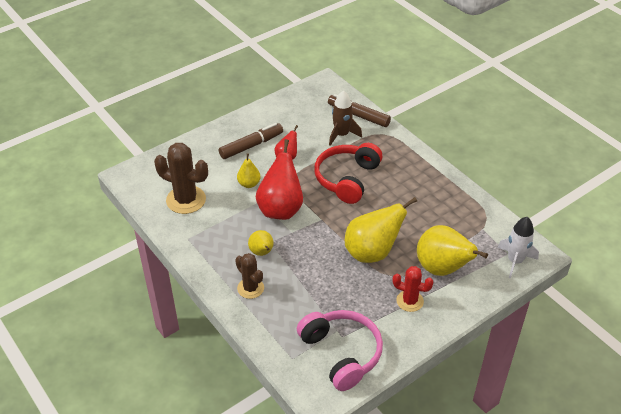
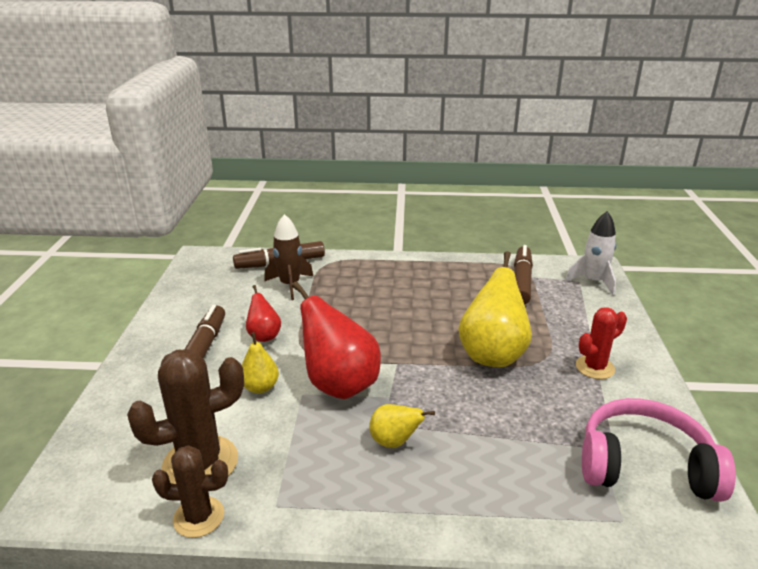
camera: 50 degrees left, 15 degrees down
brown cactus [235,253,264,299] -> brown cactus moved to [152,445,228,538]
red headphones [314,143,382,204] -> none
yellow pear [417,225,488,276] -> none
none -> brown marker [514,245,533,305]

